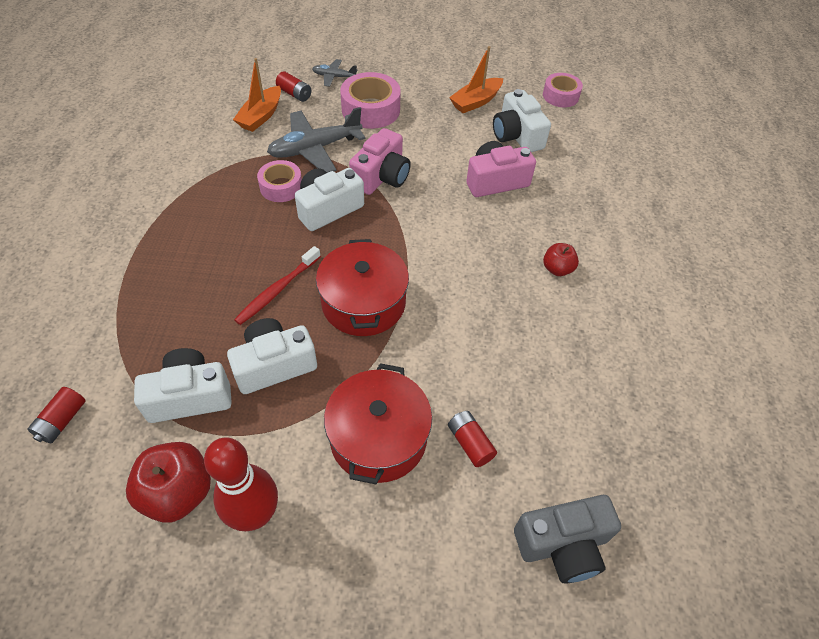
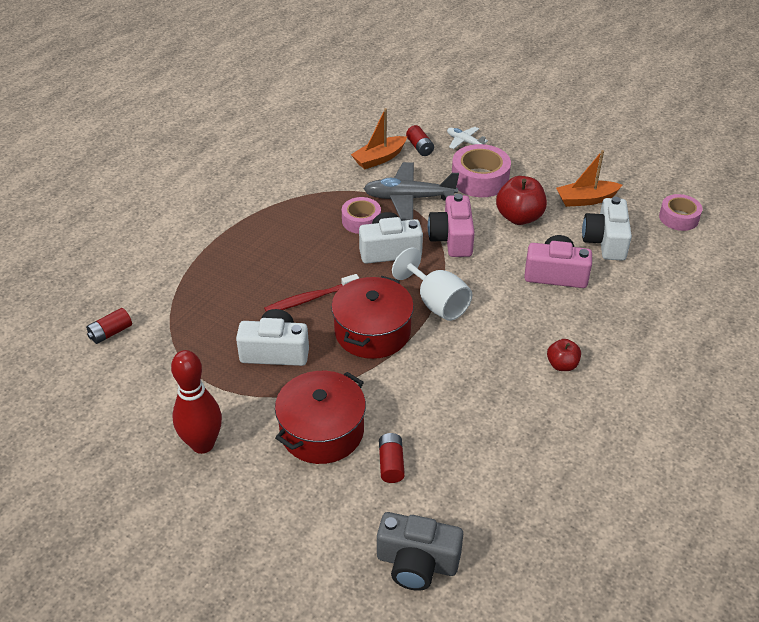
camera: 30 degrees right, 10 degrees down
red apple [126,442,211,523] -> red apple moved to [496,176,547,225]
white camera [134,348,232,423] -> none
grey plane [312,59,357,87] -> white plane [447,127,488,149]
pink camera [349,128,411,195] -> pink camera turned 120 degrees clockwise [428,194,475,257]
none -> white goblet [392,248,472,321]

